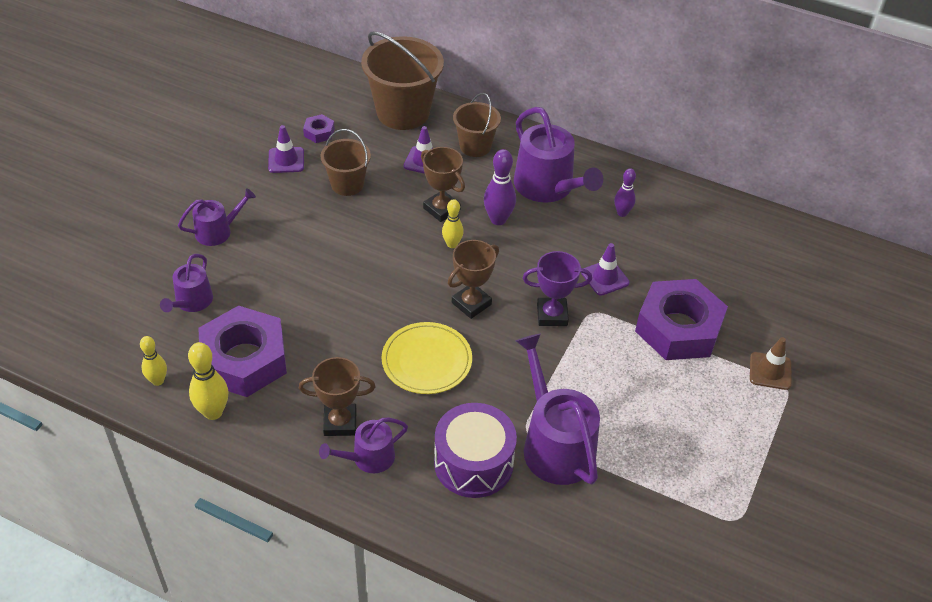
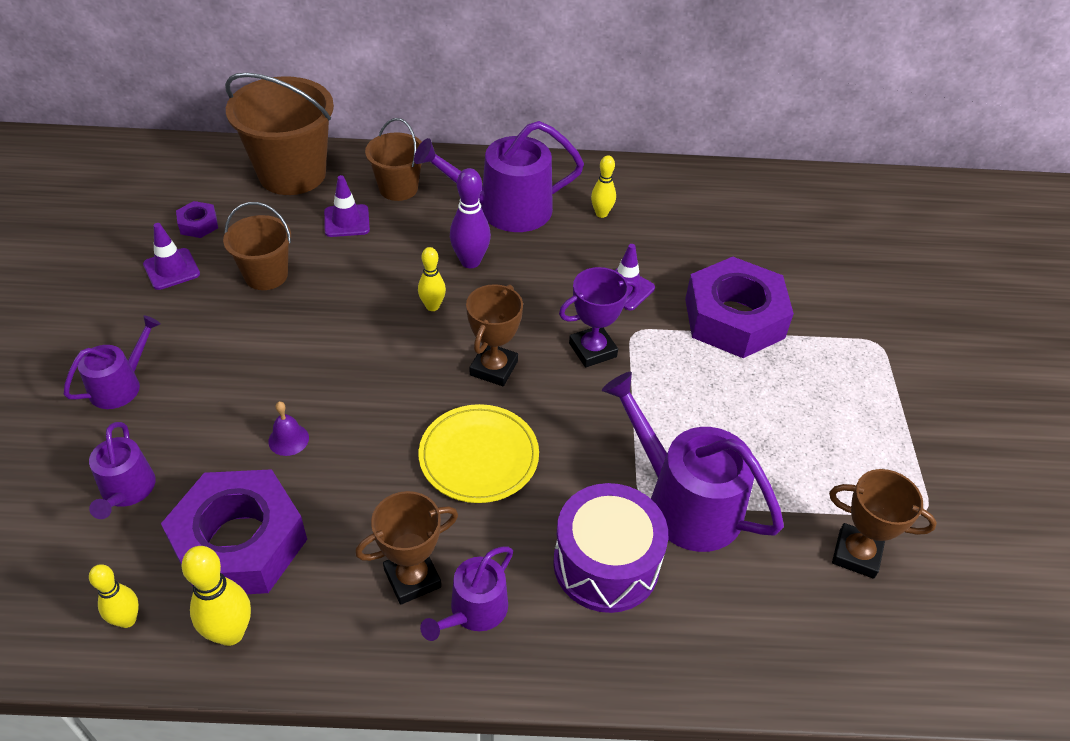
camera: 25 degrees left, 0 degrees up
brown trophy [421,147,465,222] -> brown trophy moved to [829,469,937,579]
purple watering can [514,107,603,203] -> purple watering can turned 135 degrees clockwise [414,121,584,232]
purple bowling pin [614,169,636,217] -> yellow bowling pin [591,155,616,218]
brown traffic cone [750,337,791,390] -> none
none -> purple bell [268,402,309,456]

